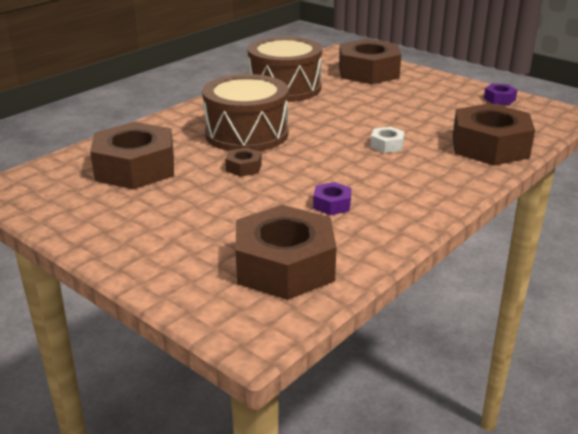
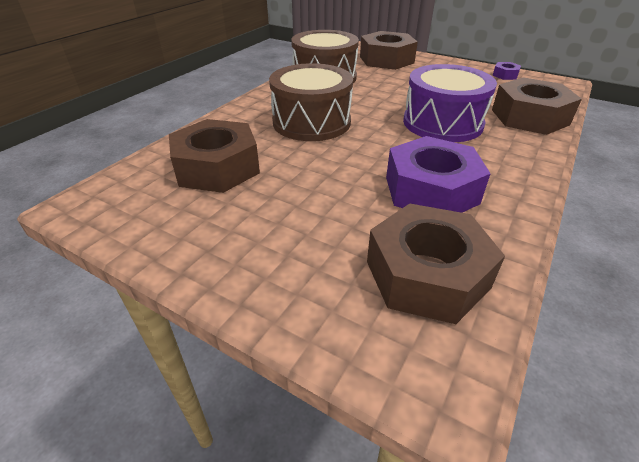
camera: 10 degrees left, 10 degrees up
brown nut [225,147,262,177] -> none
purple nut [313,182,352,215] -> purple nut [386,136,491,213], size x2.32
white nut [370,127,405,153] -> purple drum [403,64,497,142]

